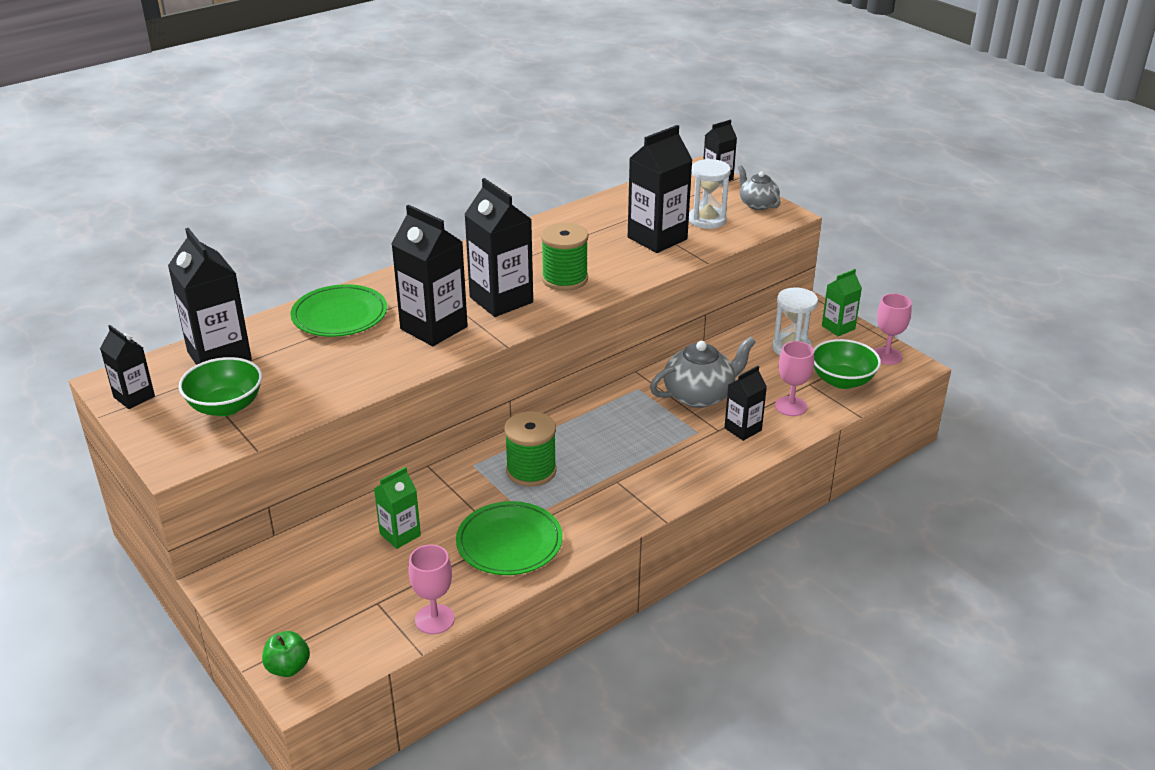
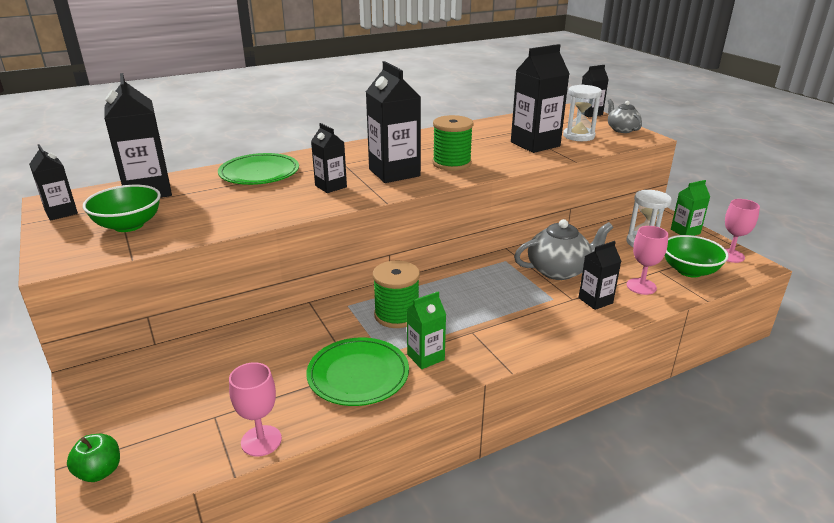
camera: 10 degrees right, 5 degrees down
green carton [374,467,421,549] -> green carton moved to [407,292,446,369]
black carton [391,205,468,346] -> black carton [311,123,347,193], size x0.57

